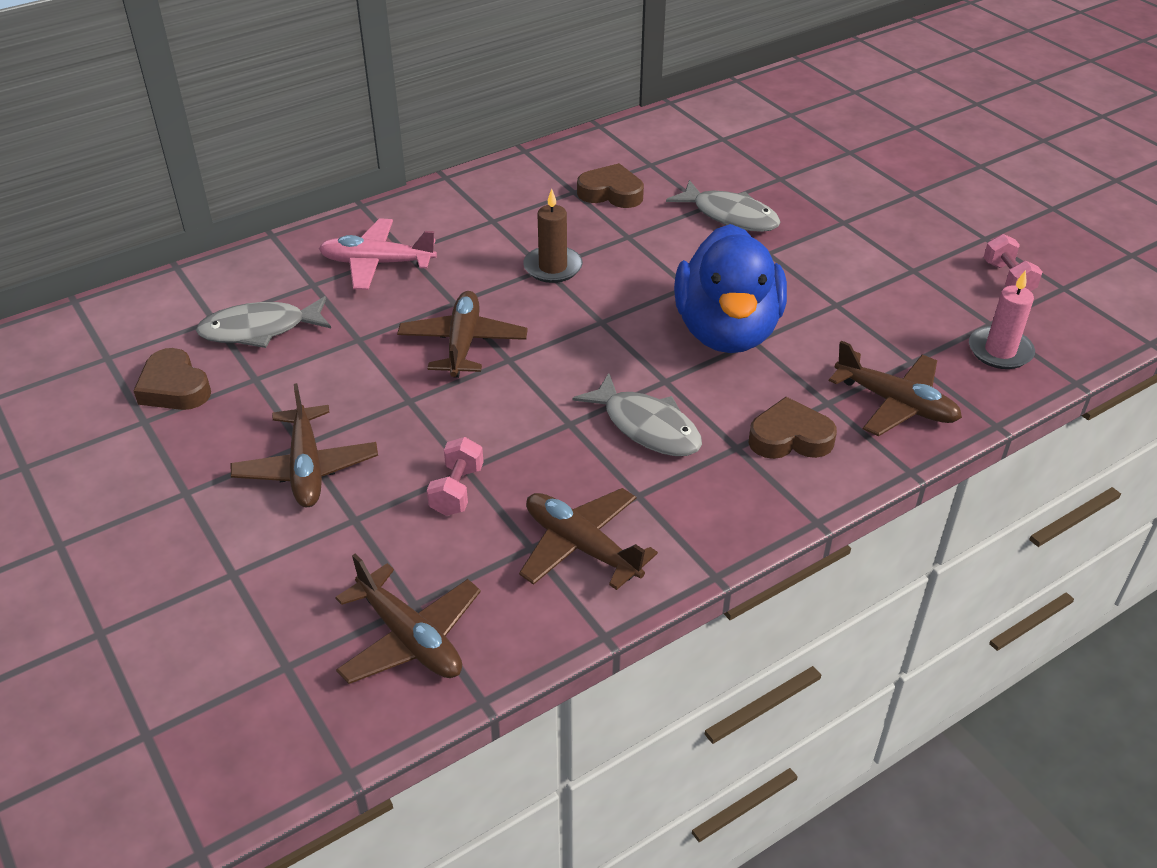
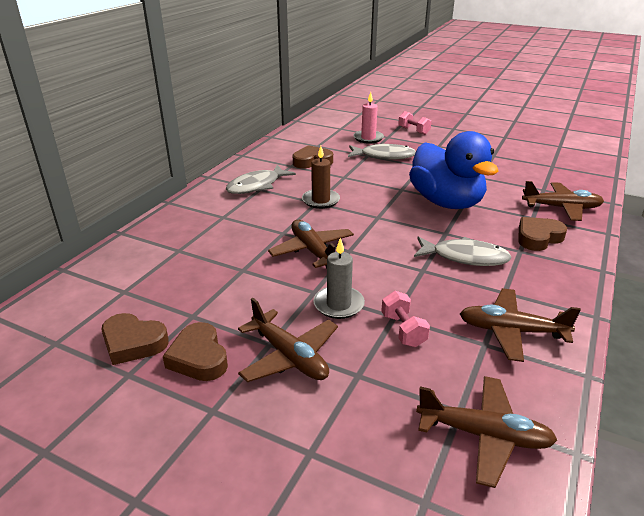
camera: 30 degrees left, 10 degrees down
grey fish [196,296,331,348] -> grey fish moved to [226,165,296,194]
pink plane [319,218,437,290] -> none
pink candle [969,270,1035,369] -> pink candle moved to [353,92,384,144]
pink dumbbell [983,234,1042,291] -> pink dumbbell moved to [398,111,431,135]
none -> brown heart [163,322,228,381]
none -> grey candle [313,238,365,319]

